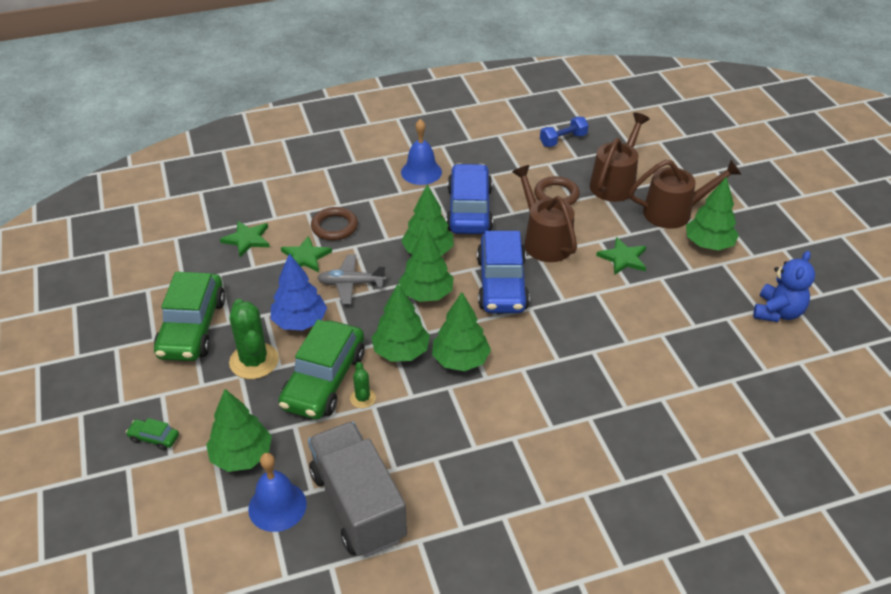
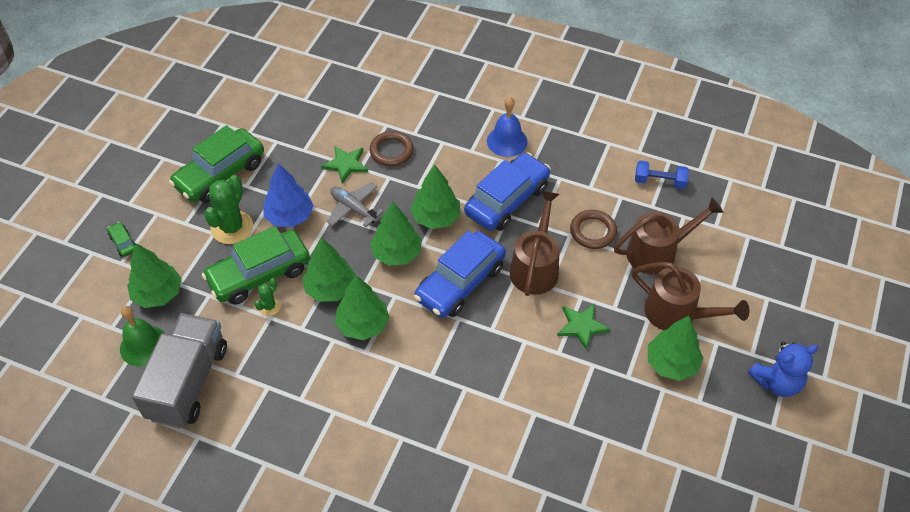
camera: 40 degrees right, 10 degrees up
green star [220,221,270,257] -> none
blue bell [248,453,307,532] -> green bell [120,306,165,367]
blue teddy bear [753,251,815,322] -> blue teddy bear moved to [748,342,818,397]

